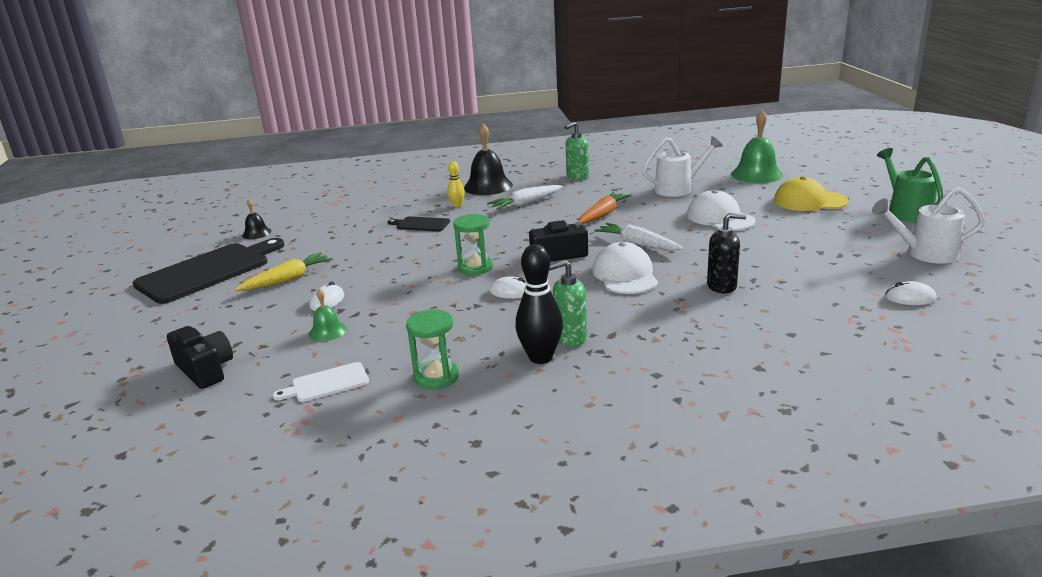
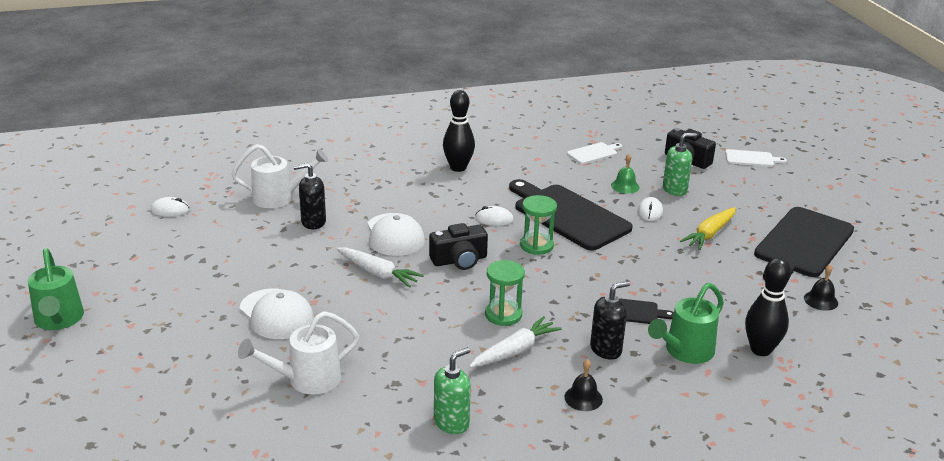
camera: 170 degrees right, 5 degrees up
green hourglass [406,309,459,389] -> green hourglass moved to [485,260,525,326]
yellow bowling pin [447,161,465,207] -> black soap dispenser [590,281,630,360]
black bell [464,124,513,195] -> black bell [564,359,603,411], size x0.52
green soap dispenser [549,260,587,347] -> green soap dispenser moved to [663,133,697,196]
orange carrot [579,192,631,224] -> none
green bell [731,110,783,183] -> none
yellow cap [774,176,849,211] -> none
white watering can [872,187,985,264] -> white watering can moved to [231,144,328,208]
none -> black cutting board [509,179,633,251]
none -> green watering can [648,283,724,364]
none -> white cutting board [725,149,787,167]
none -> black bowling pin [745,258,791,356]

